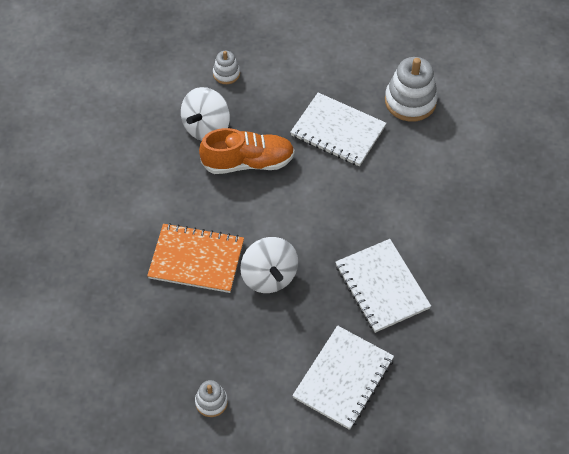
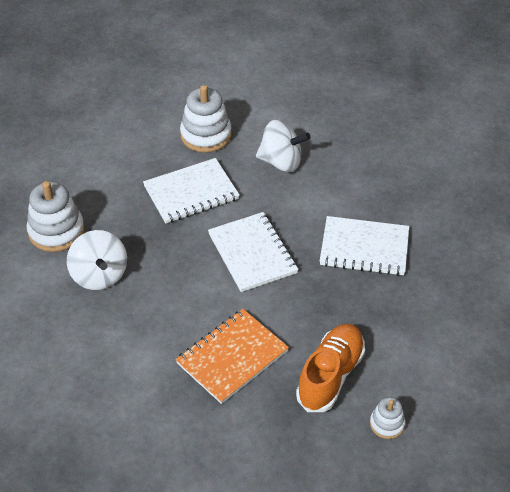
camera: 55 degrees left, 10 degrees down
orange shoe [199,128,295,174] -> orange shoe moved to [296,324,365,412]
white stacking toy [213,51,240,84] -> white stacking toy [27,181,85,252], size x1.88
white spinning top [240,237,298,293] -> white spinning top moved to [256,120,310,172]
white notebook [292,325,394,430] -> white notebook moved to [208,212,299,292]

